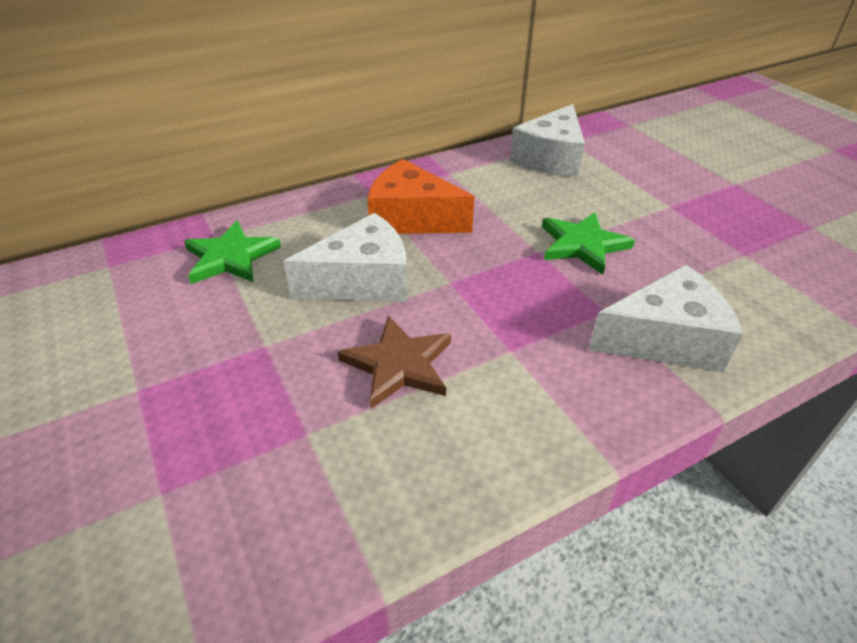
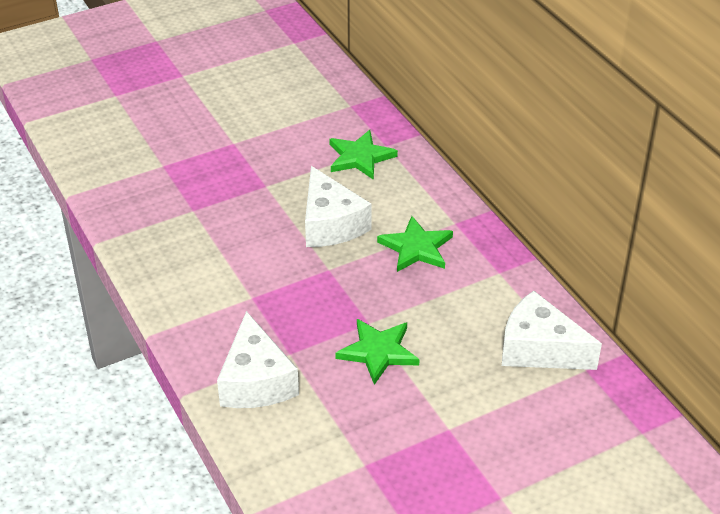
camera: 90 degrees right, 0 degrees up
brown star [338,315,451,409] -> none
orange cheese [367,159,474,234] -> green star [377,216,453,272]

